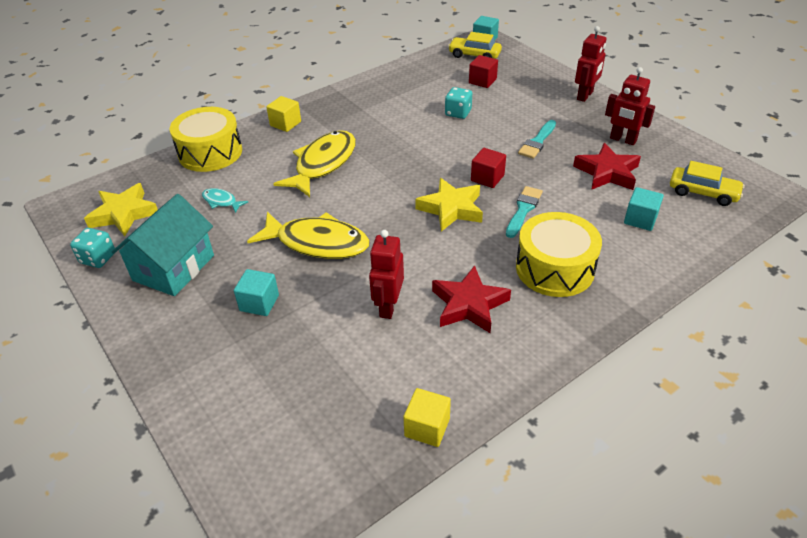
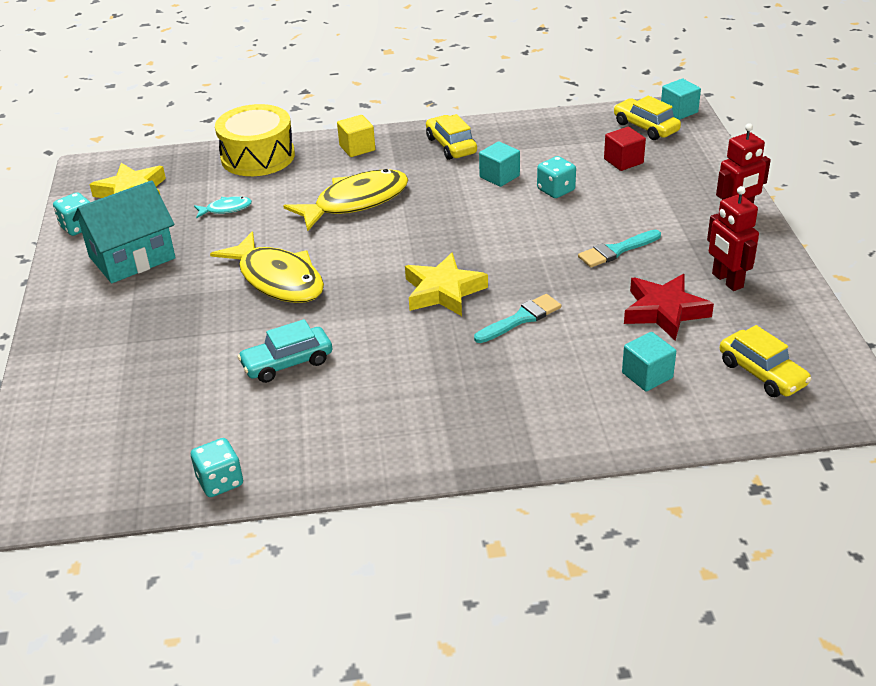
camera: 30 degrees right, 5 degrees down
turquoise fish [202,188,248,213] -> turquoise fish turned 105 degrees clockwise [194,196,252,219]
turquoise cube [234,269,279,316] -> turquoise cube moved to [479,141,520,187]
red robot [369,230,404,319] -> turquoise car [237,319,332,383]
yellow cube [404,388,451,447] -> turquoise dice [191,438,243,497]
red star [432,265,511,333] -> none
red cube [471,148,506,188] -> none
yellow drum [516,212,602,297] -> none
none -> yellow car [426,114,477,160]

